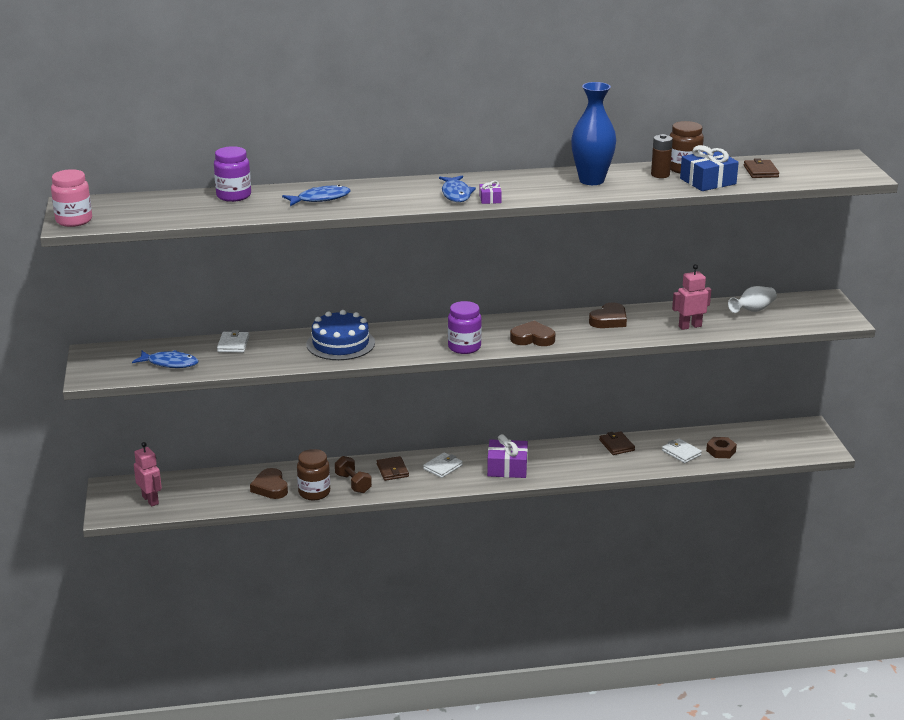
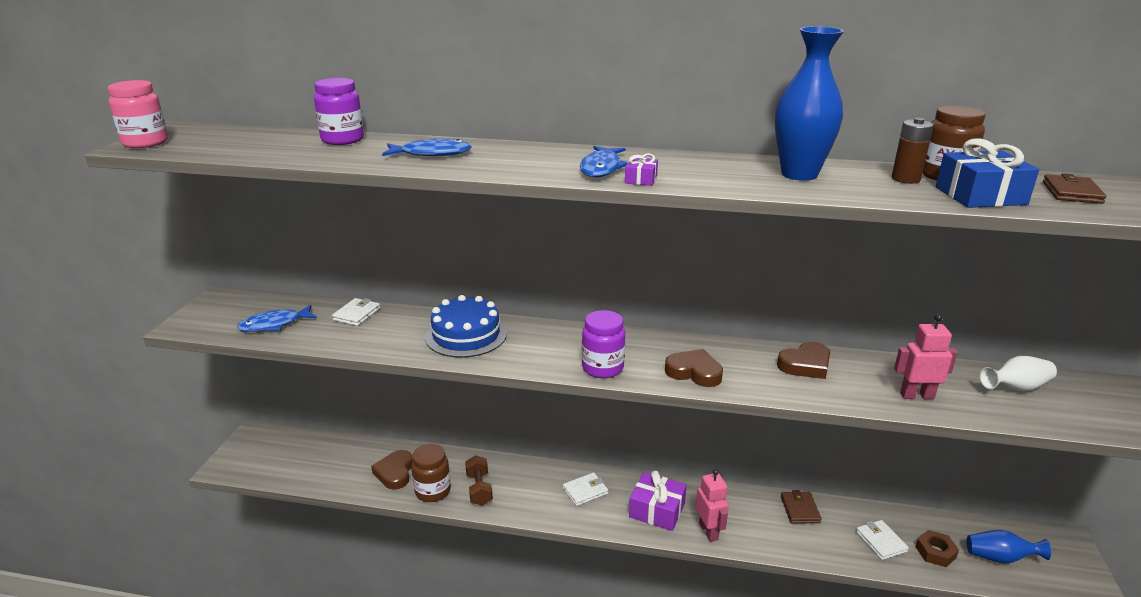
camera: 20 degrees right, 0 degrees up
blue fish [132,350,199,368] -> blue fish turned 120 degrees clockwise [237,305,317,332]
pink robot [134,442,162,506] -> pink robot moved to [695,469,729,542]
brown wallet [377,456,409,481] -> none
none -> blue vase [967,530,1051,564]

